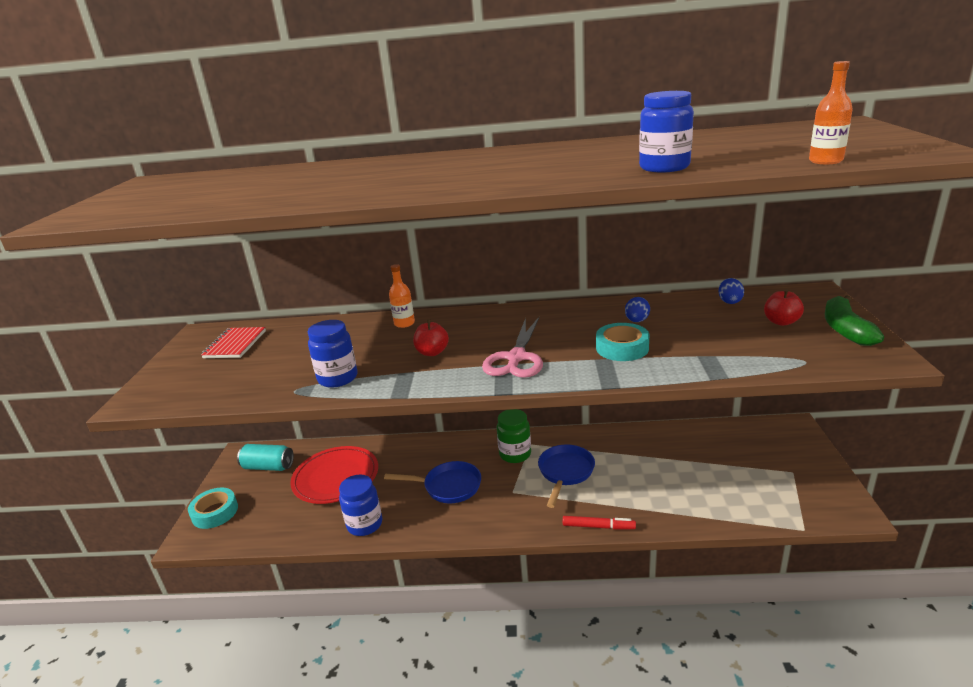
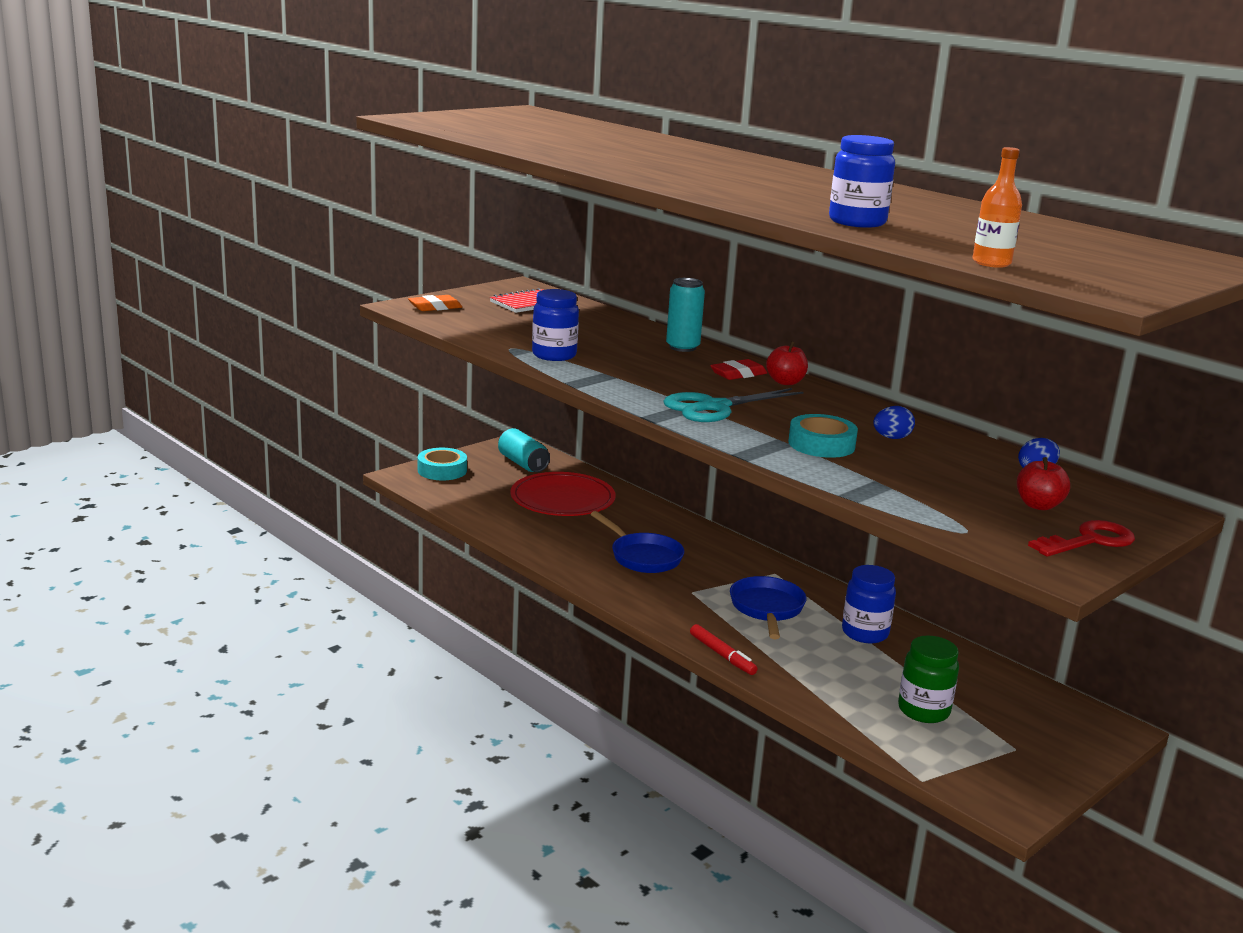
camera: 40 degrees right, 5 degrees down
blue jar [339,475,382,536] -> blue jar moved to [842,565,896,643]
orange bottle [389,264,415,328] -> turquoise can [666,278,705,352]
red apple [413,319,449,356] -> red apple moved to [766,341,808,385]
pink scissors [482,317,543,378] -> turquoise scissors [663,388,803,422]
green jar [497,409,531,463] -> green jar moved to [898,636,959,723]
blue pan [538,445,595,508] -> blue pan turned 60 degrees counterclockwise [730,576,806,639]
green banana [825,295,884,346] -> red key [1028,520,1135,557]
none -> orange eraser [408,295,462,311]
none -> red eraser [710,359,767,380]

